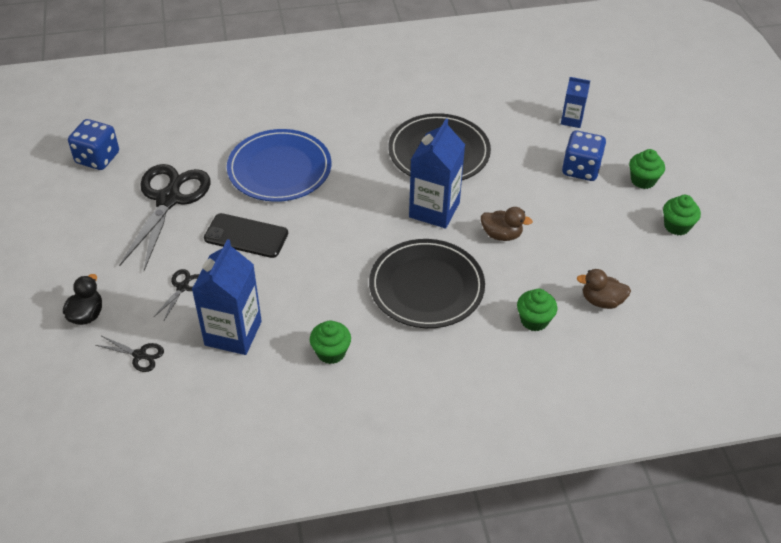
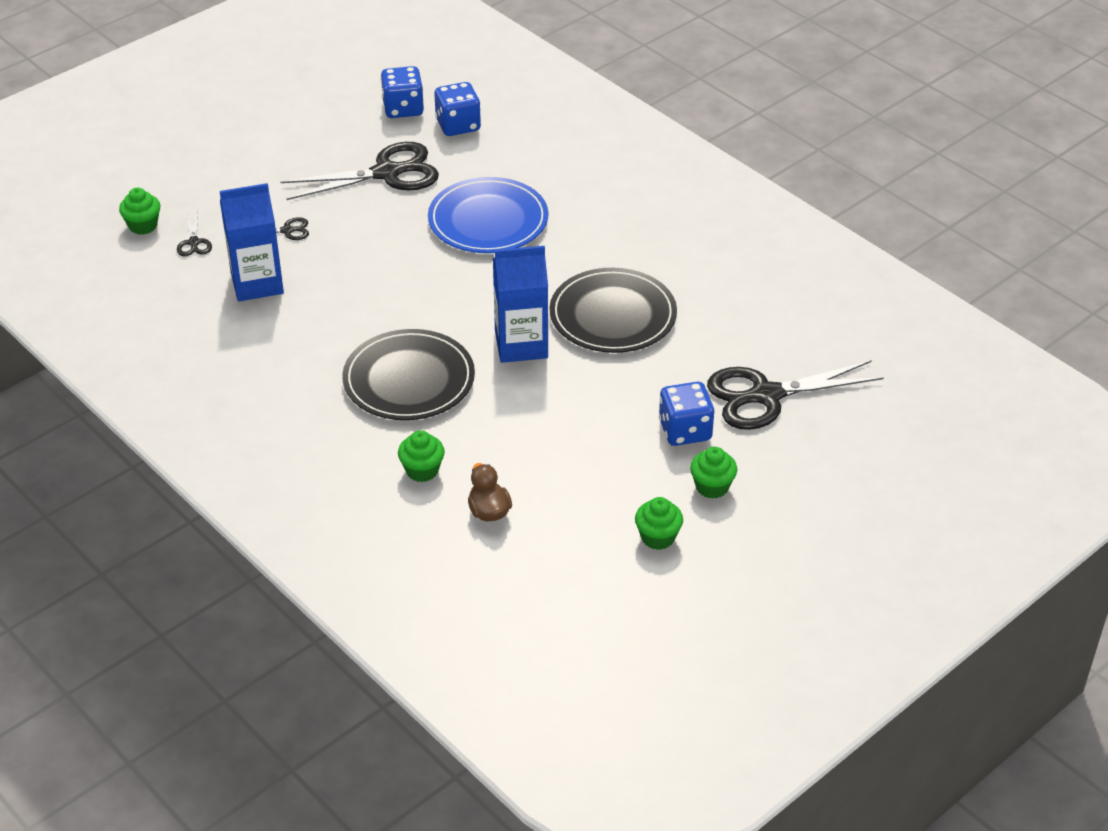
camera: 60 degrees right, 5 degrees down
black duck [63,274,102,325] -> none
black phone [204,213,288,258] -> none
green cupcake [310,320,351,364] -> green cupcake moved to [119,188,160,235]
brown duck [481,207,533,241] -> none
blue carton [561,77,590,128] -> black scissors [707,360,884,430]
none -> blue dice [434,82,481,136]

